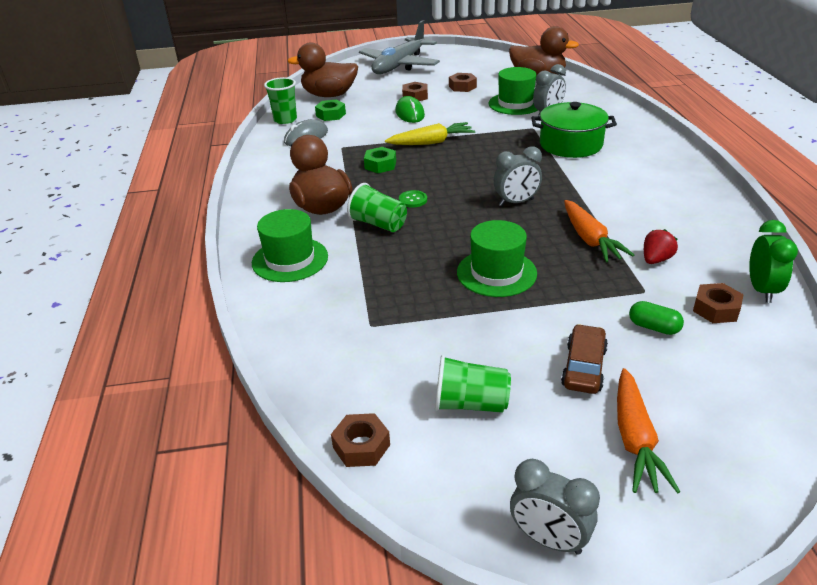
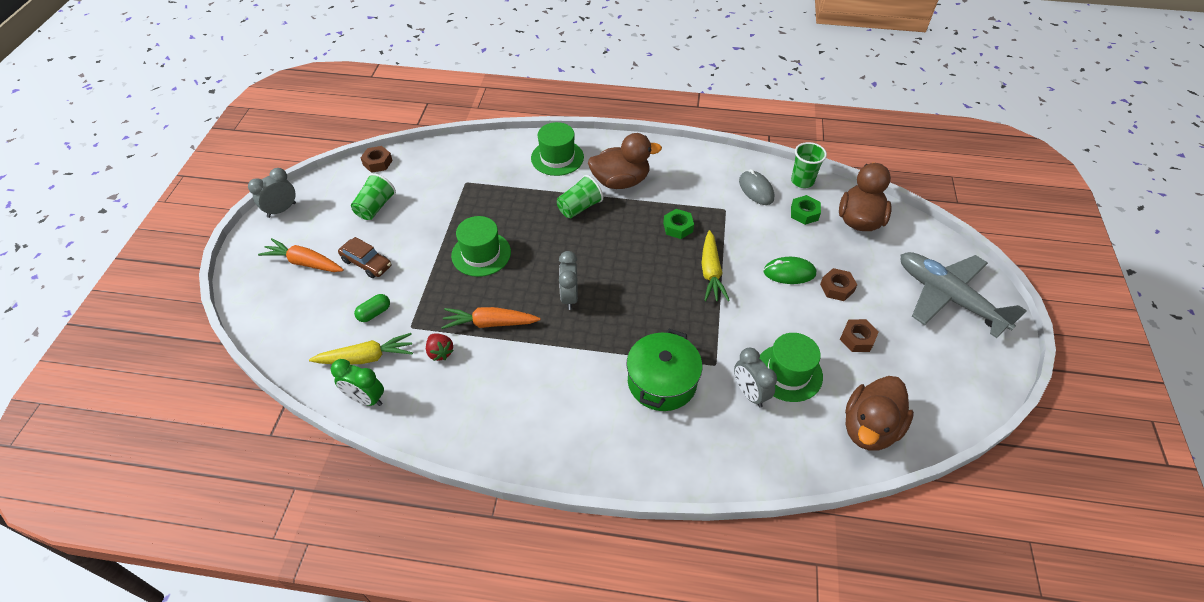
camera: 105 degrees right, 15 degrees up
green button [399,190,427,208] -> none
brown nut [693,283,744,323] -> yellow carrot [309,333,413,364]

